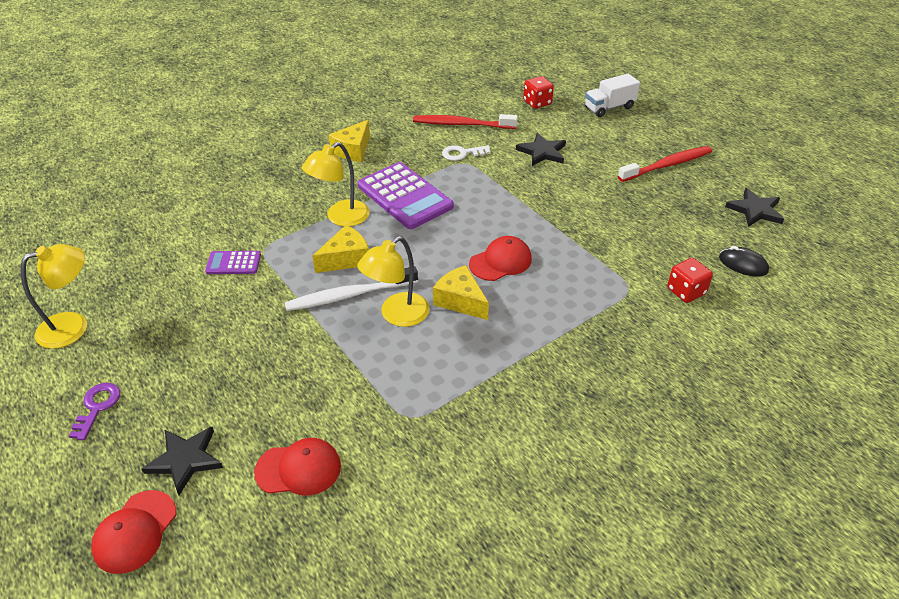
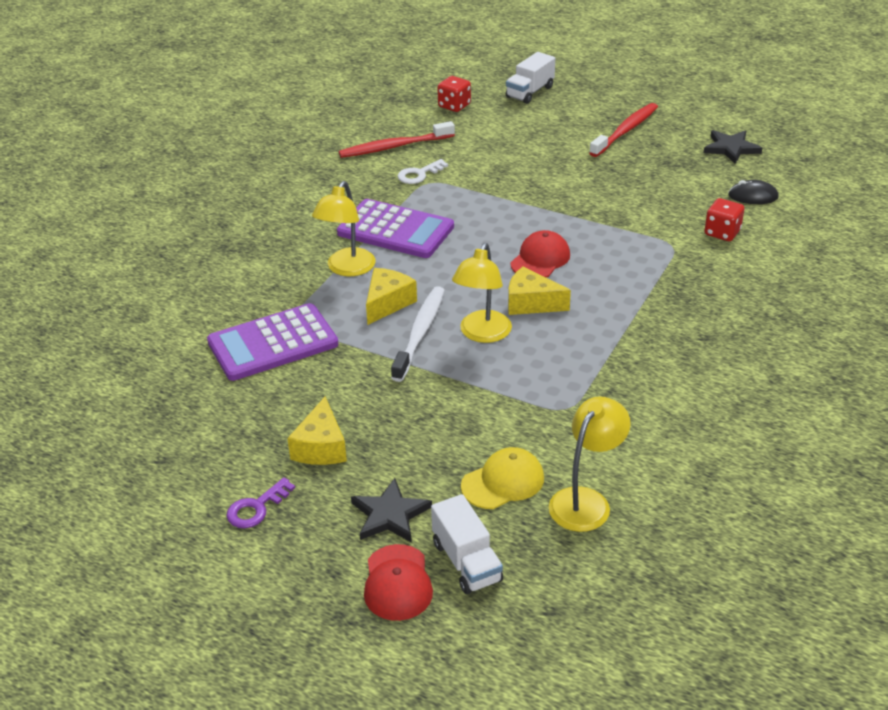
camera: 25 degrees left, 5 degrees down
yellow lamp [21,244,87,349] -> yellow lamp moved to [549,396,631,532]
purple key [69,383,120,440] -> purple key turned 120 degrees counterclockwise [226,477,295,528]
purple calculator [205,251,261,274] -> purple calculator [207,303,338,381], size x2.00
red cap [254,438,341,496] -> yellow cap [461,447,544,509]
white toothbrush [284,266,418,311] -> white toothbrush turned 150 degrees clockwise [391,286,444,382]
yellow cheese [329,120,370,162] -> yellow cheese moved to [287,396,347,465]
black star [516,133,566,166] -> none
none -> white truck [431,494,503,594]

